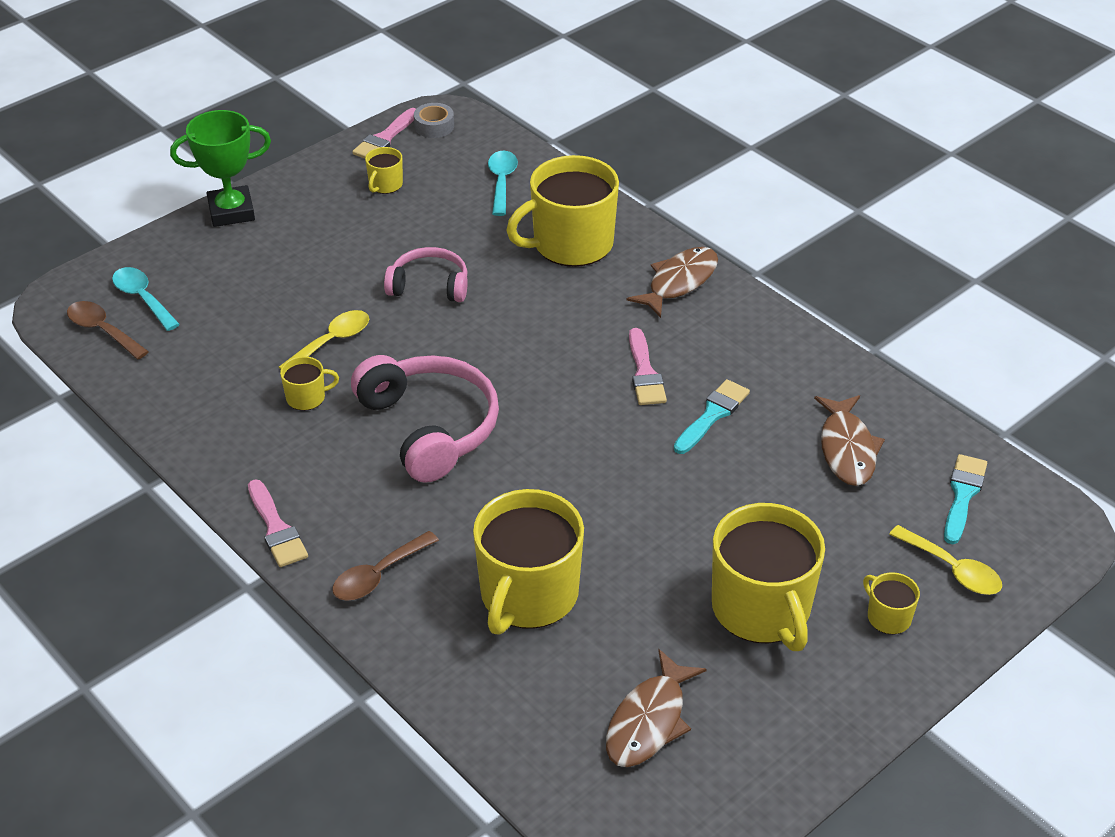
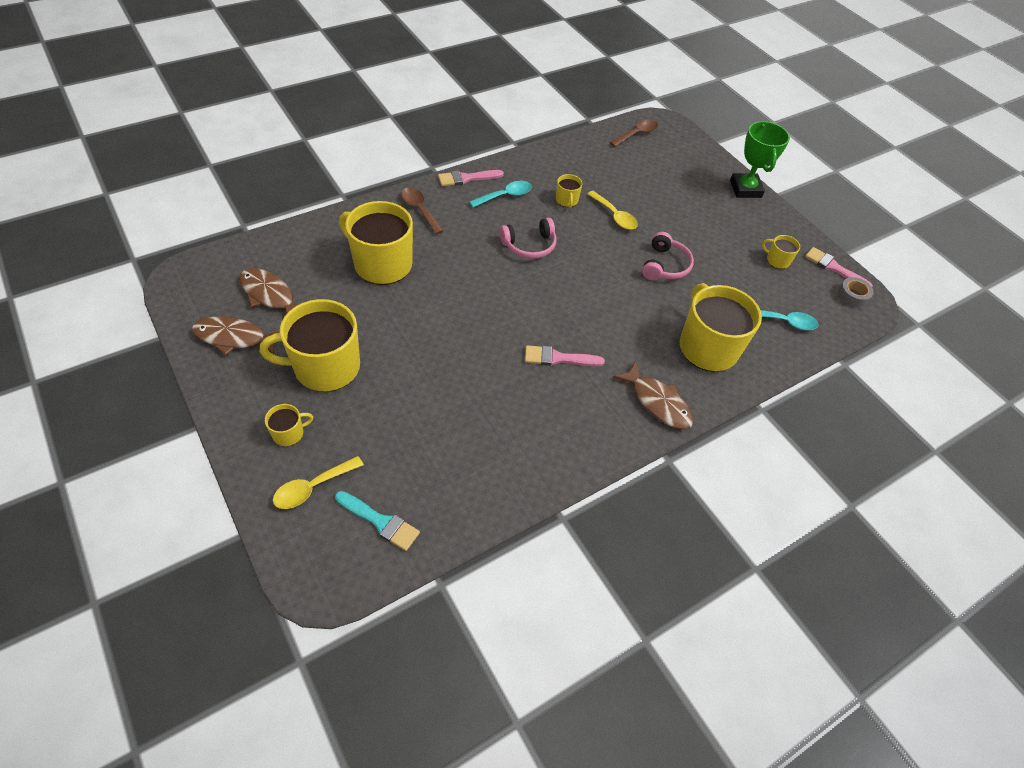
camera: 95 degrees right, 10 degrees up
turquoise spoon [112,267,180,331] -> turquoise spoon moved to [469,181,532,207]
pink headphones [351,355,499,483] -> pink headphones [500,218,556,259], size x0.60
turquoise brush [674,379,750,454] -> none
brown fish [814,395,885,486] -> brown fish moved to [192,316,280,356]

